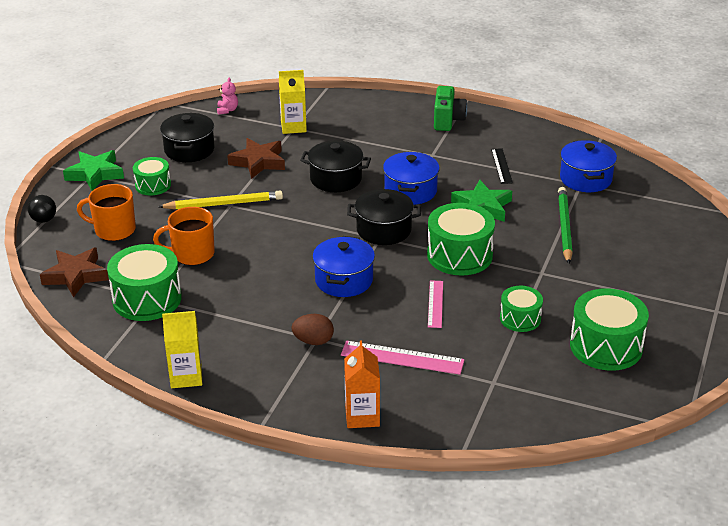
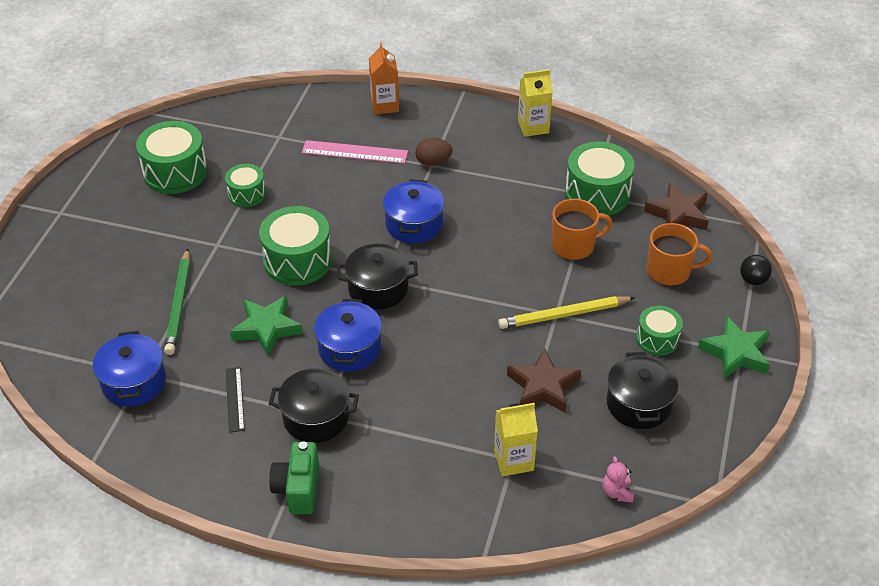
camera: 175 degrees right, 10 degrees up
black pot [300,141,371,192] -> black pot moved to [269,368,359,443]
pink ruler [428,280,443,328] -> none

